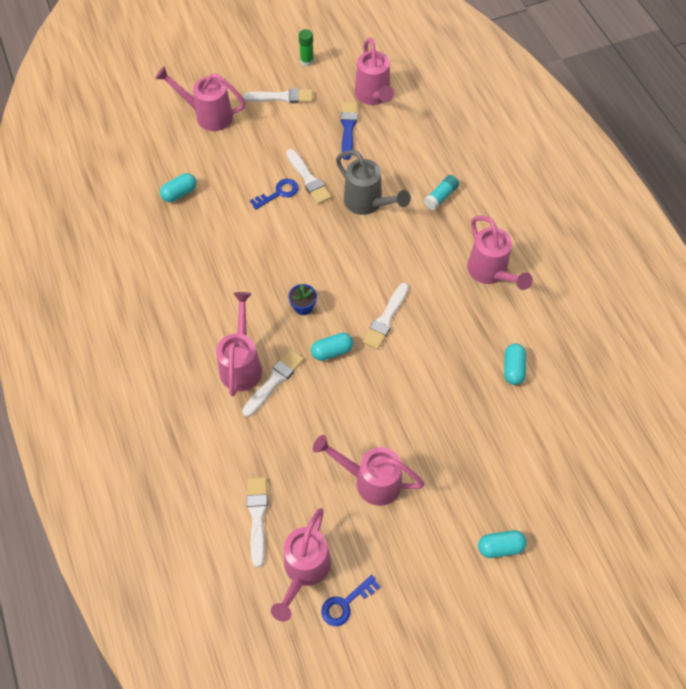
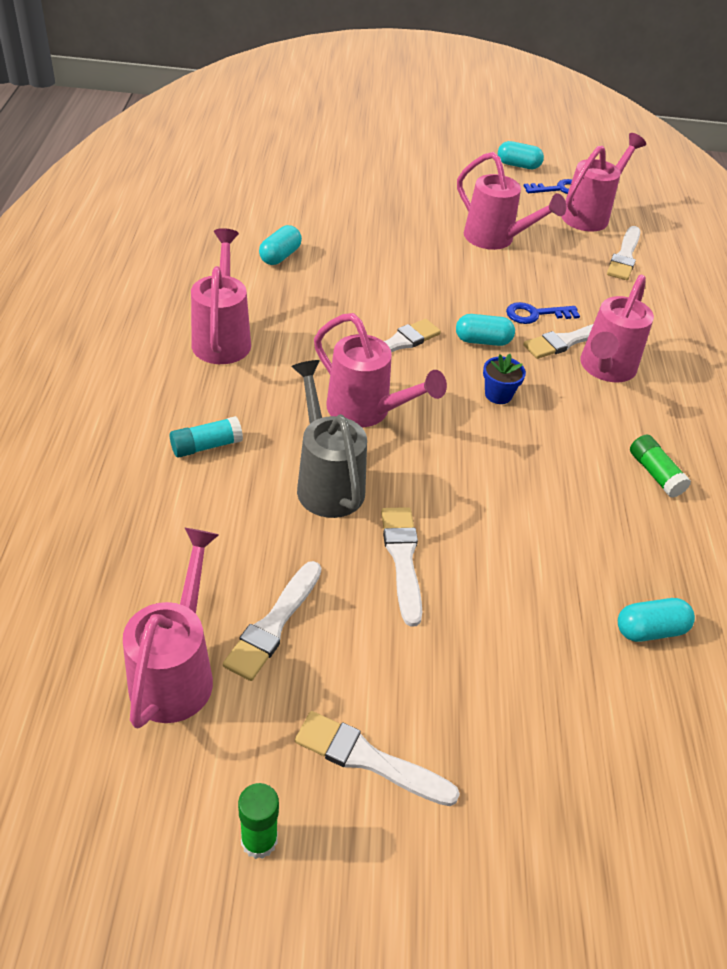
camera: 160 degrees left, 15 degrees down
pink watering can [155,66,246,131] -> pink watering can moved to [314,313,447,428]
blue key [250,179,299,210] -> blue key moved to [506,302,580,324]
blue brush [341,102,358,160] -> white brush [223,561,321,681]
turquoise capsule [478,530,527,558] -> turquoise capsule moved to [498,141,544,169]
none -> green glue stick [630,434,691,498]

